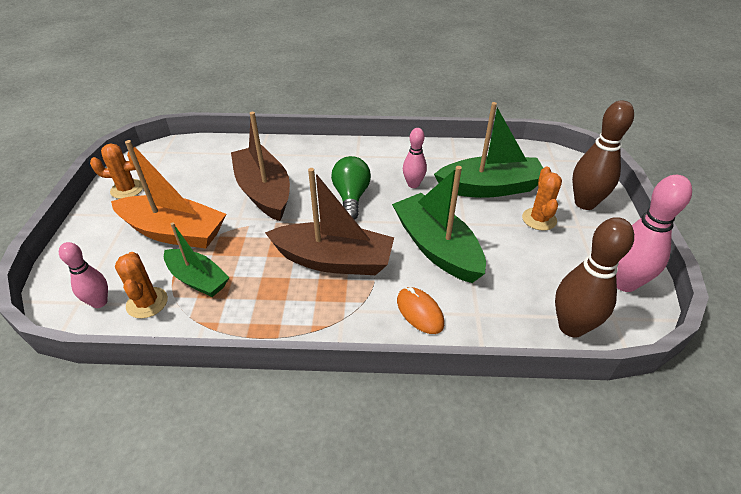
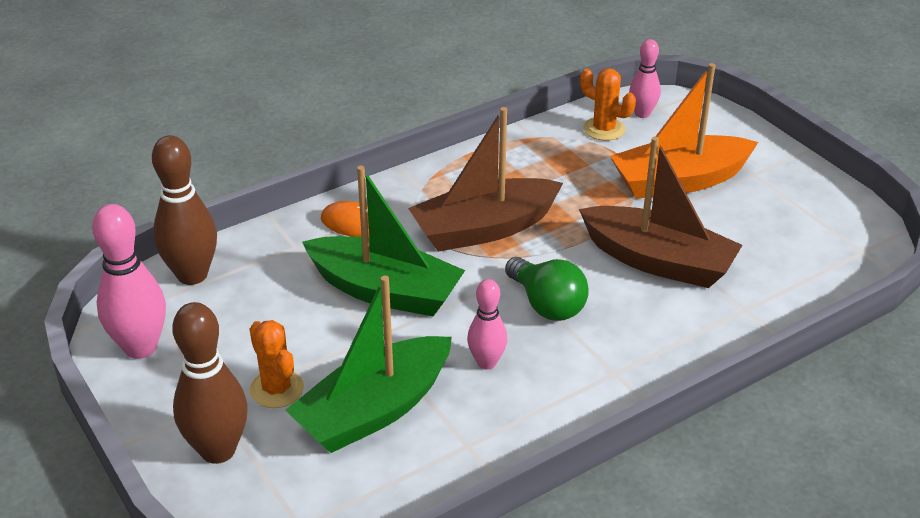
camera: 145 degrees right, 5 degrees down
orange cactus [90,144,143,199] -> none
green boat [164,222,230,297] -> none

